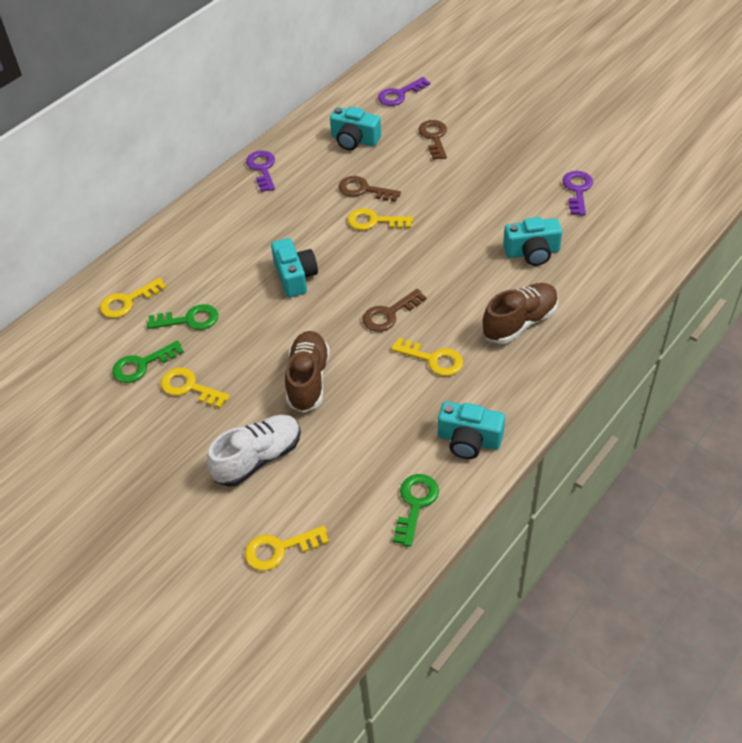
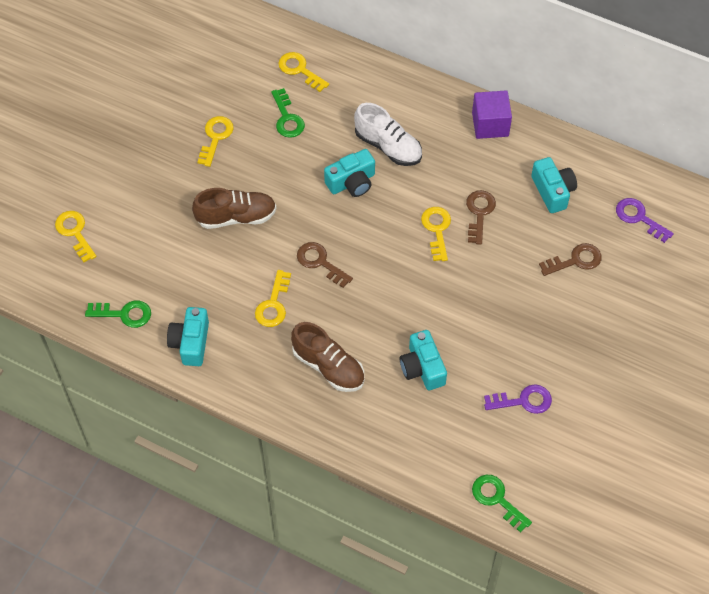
camera: 75 degrees right, 10 degrees up
green key [112,341,184,383] -> green key moved to [472,475,532,533]
white shoe [207,415,301,487] -> white shoe moved to [354,103,422,166]
purple key [246,151,275,192] -> purple cube [472,90,512,139]
turquoise camera [330,106,381,150] -> turquoise camera turned 150 degrees clockwise [531,157,577,213]

